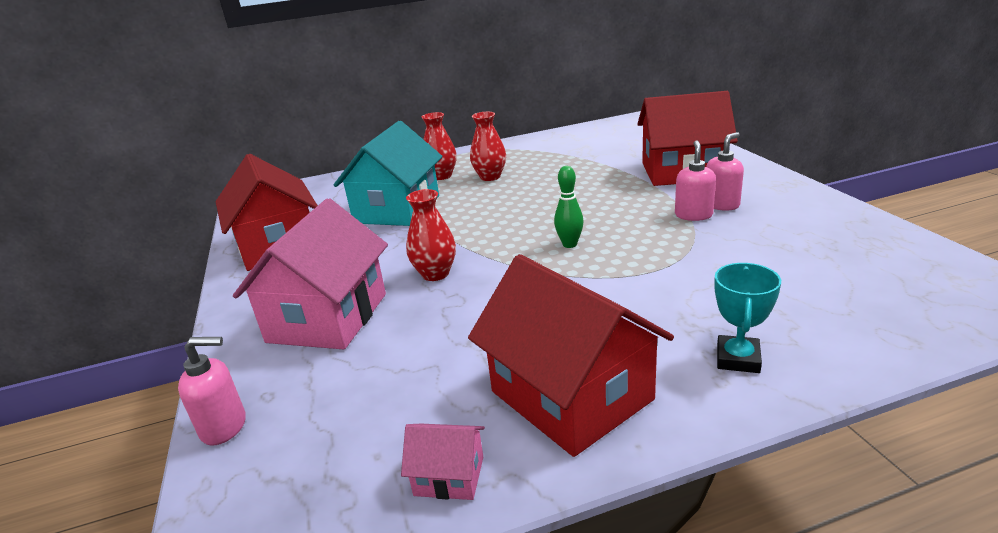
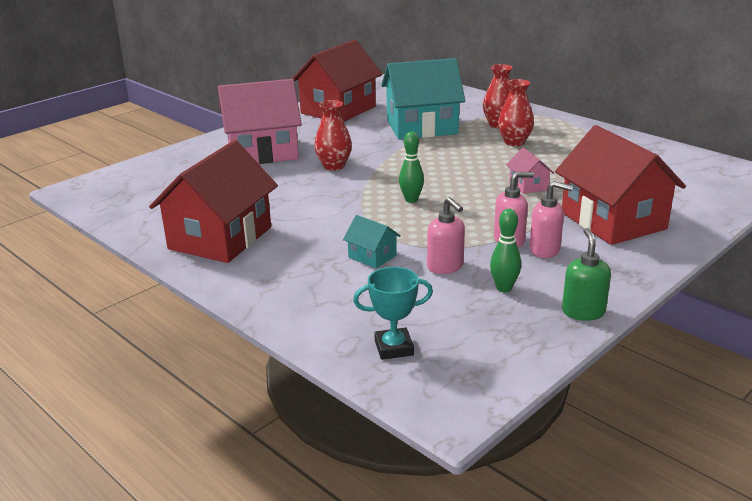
camera: 60 degrees right, 0 degrees up
pink soap dispenser [178,337,246,445] -> pink soap dispenser moved to [427,197,465,274]
pink house [401,424,485,500] -> pink house moved to [506,147,554,194]
turquoise trophy [714,263,781,373] -> turquoise trophy moved to [353,267,433,360]
none -> turquoise house [343,215,401,268]
none -> green bowling pin [490,209,521,292]
none -> green soap dispenser [562,228,611,321]

